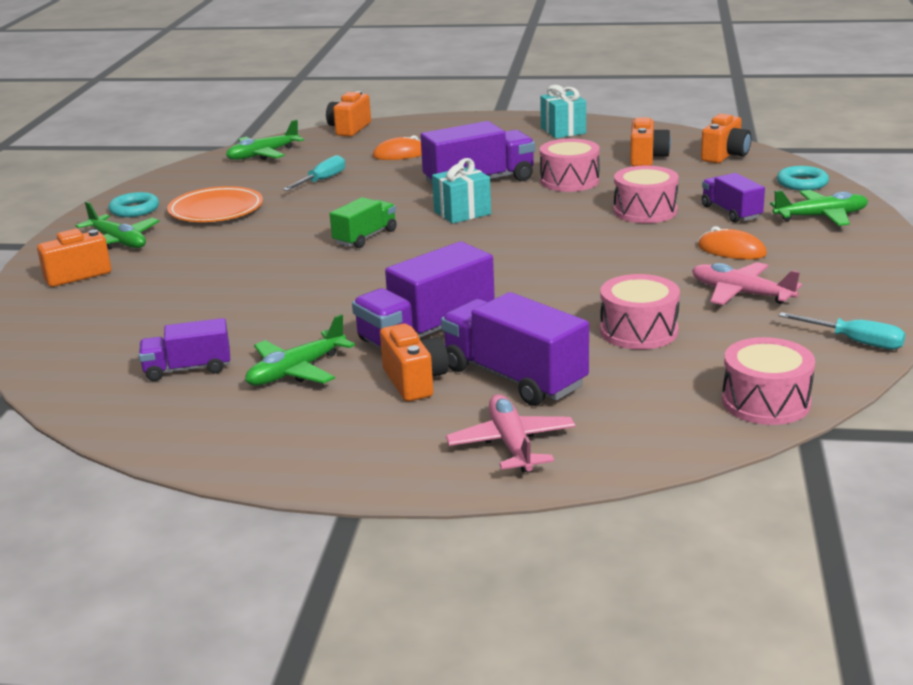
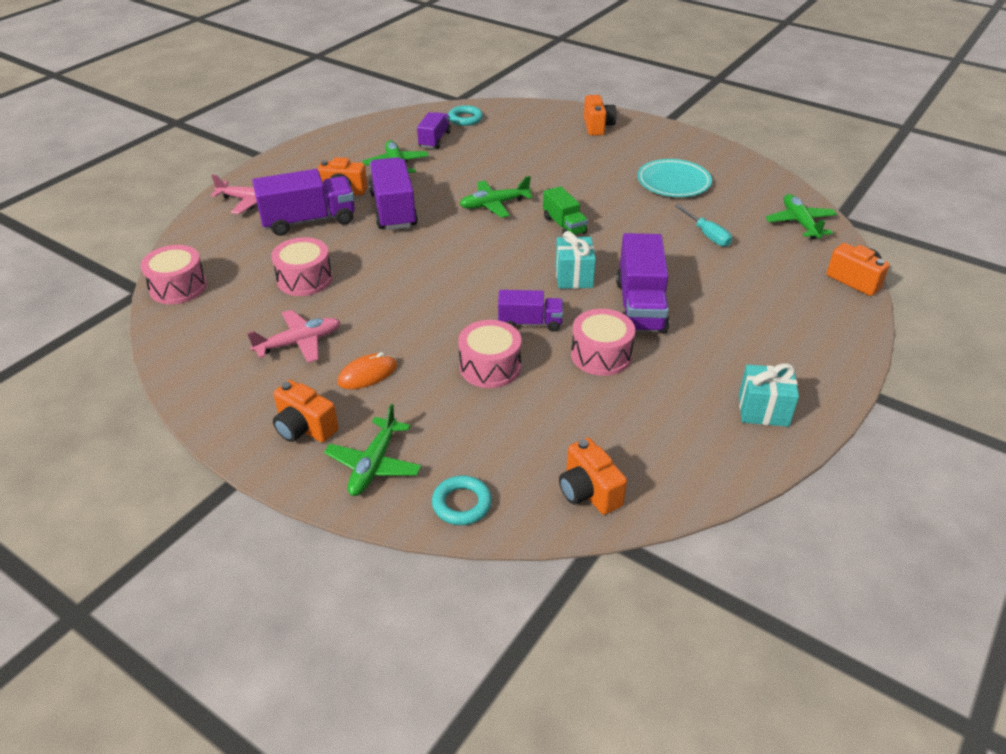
camera: 115 degrees right, 15 degrees up
green plane [75,201,159,250] -> green plane moved to [460,176,533,218]
turquoise ring [109,192,159,217] -> turquoise ring moved to [448,105,483,126]
orange plate [167,186,263,222] -> turquoise plate [637,159,712,197]
orange mouse [373,135,422,160] -> none
orange camera [630,118,671,166] -> orange camera moved to [273,380,339,442]
purple truck [701,173,765,223] -> purple truck moved to [498,290,563,332]
turquoise screwdriver [779,312,905,350] -> none

